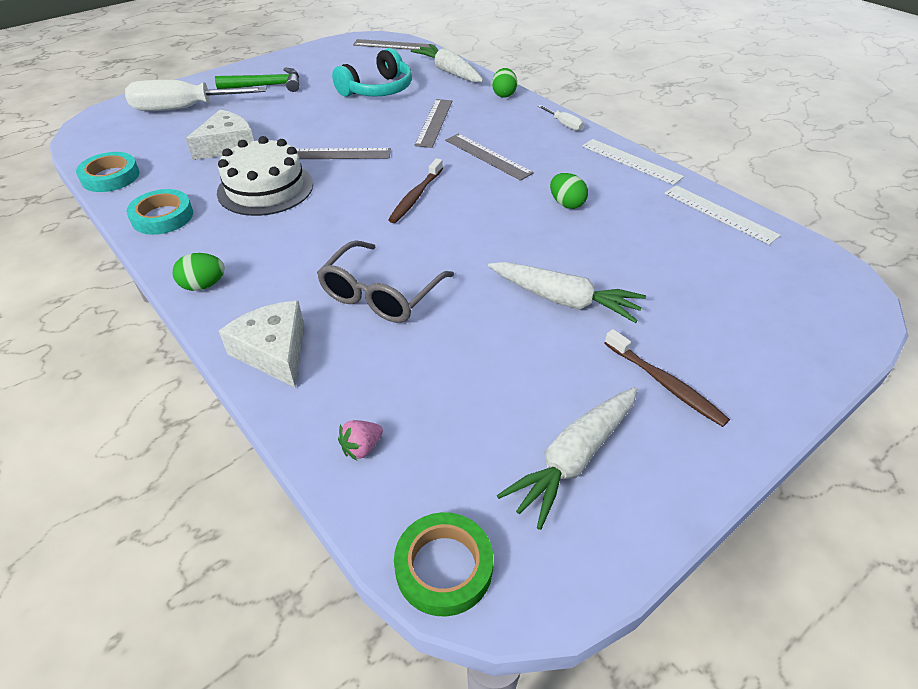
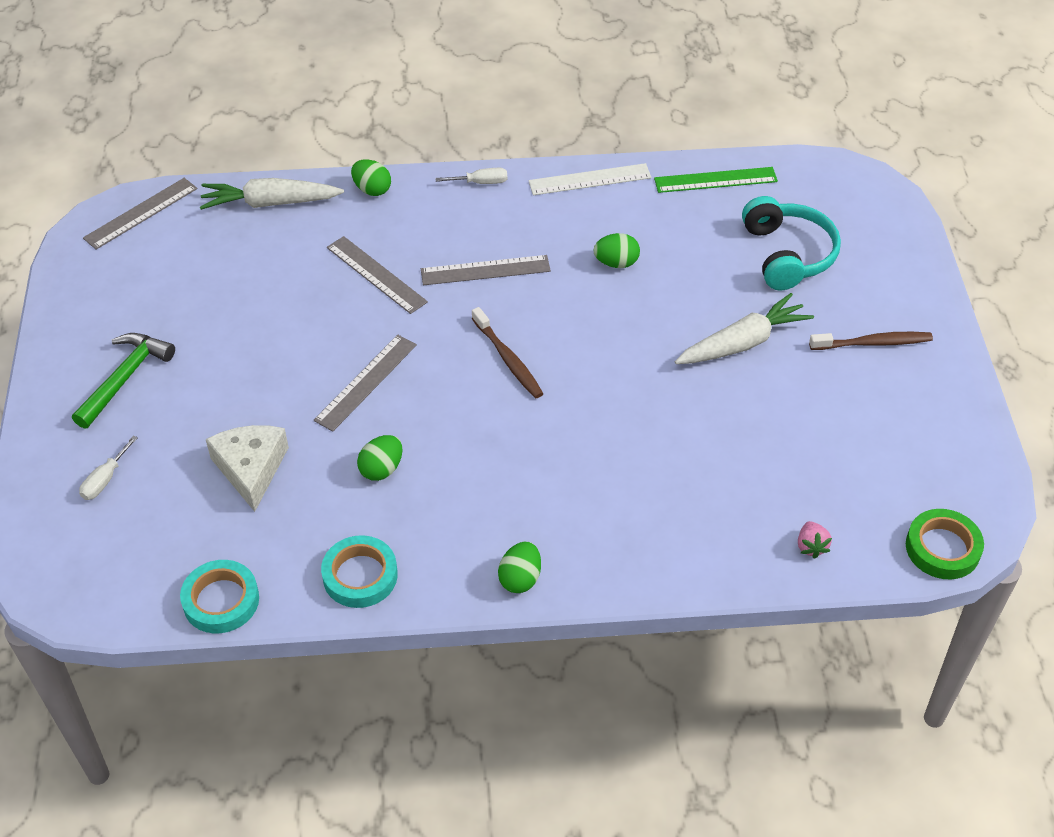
camera: 55 degrees left, 5 degrees up
white screwdriver [125,80,266,111] -> white screwdriver [79,435,138,500], size x0.42
white cake [217,136,313,216] -> green egg [357,435,402,481]
white cheese [219,301,304,388] -> none
grey glasses [317,240,454,323] -> none
turquoise headphones [332,48,412,97] -> turquoise headphones moved to [742,196,841,290]
white carrot [497,387,638,530] -> none
white ruler [664,185,781,245] -> green ruler [654,167,778,193]

